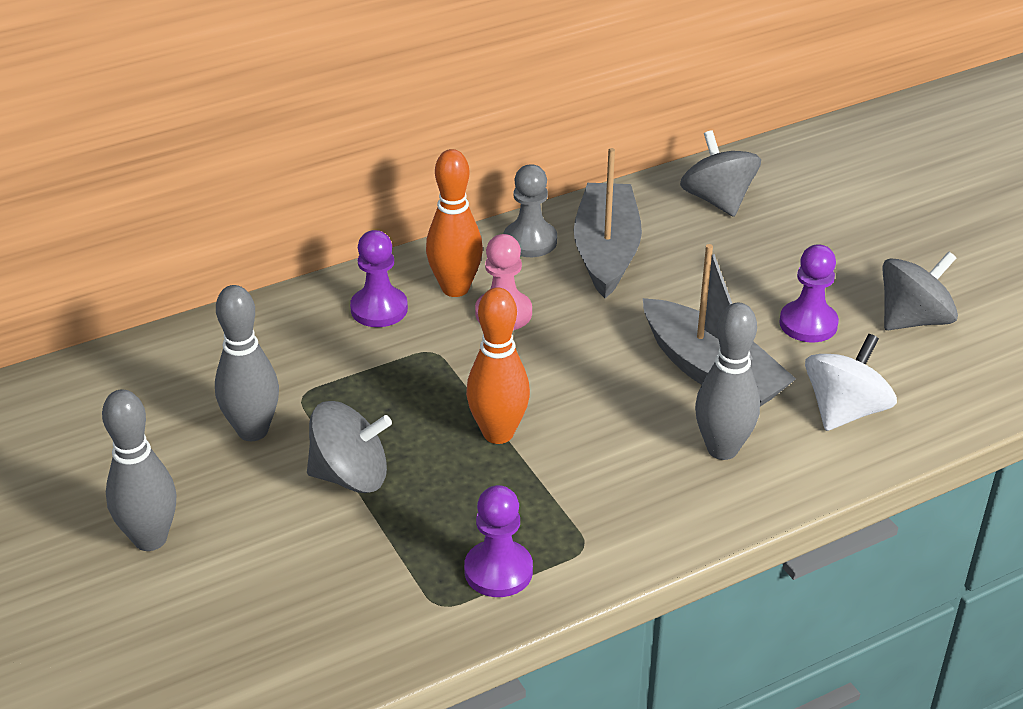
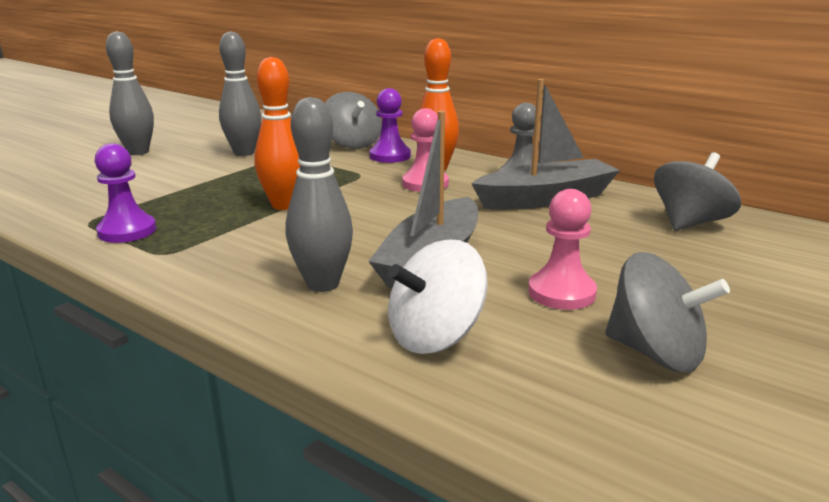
camera: 65 degrees right, 15 degrees down
grey spinning top [307,401,392,493] -> grey spinning top moved to [325,92,382,149]
purple pawn [779,244,839,342] -> pink pawn [528,189,597,310]
white spinning top [805,334,897,431] -> white spinning top turned 135 degrees clockwise [388,239,488,354]

